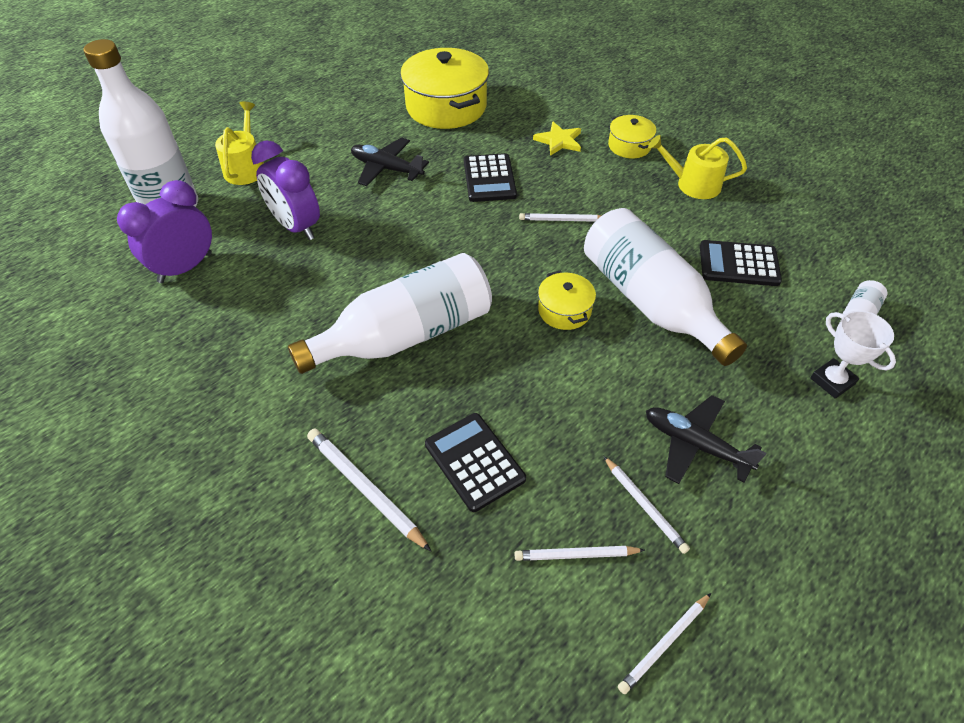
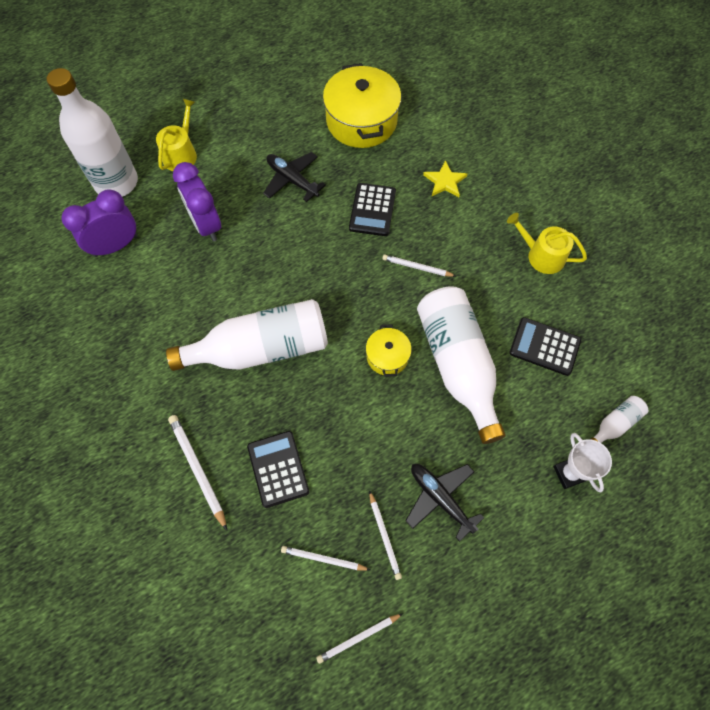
camera: 15 degrees right, 15 degrees up
yellow pot [608,115,657,158] -> none

